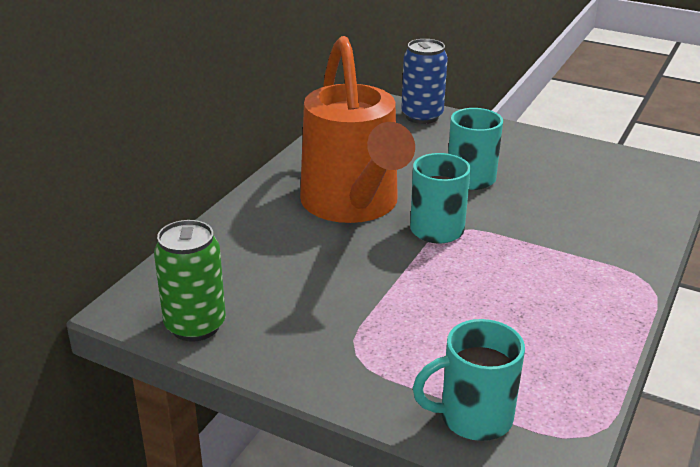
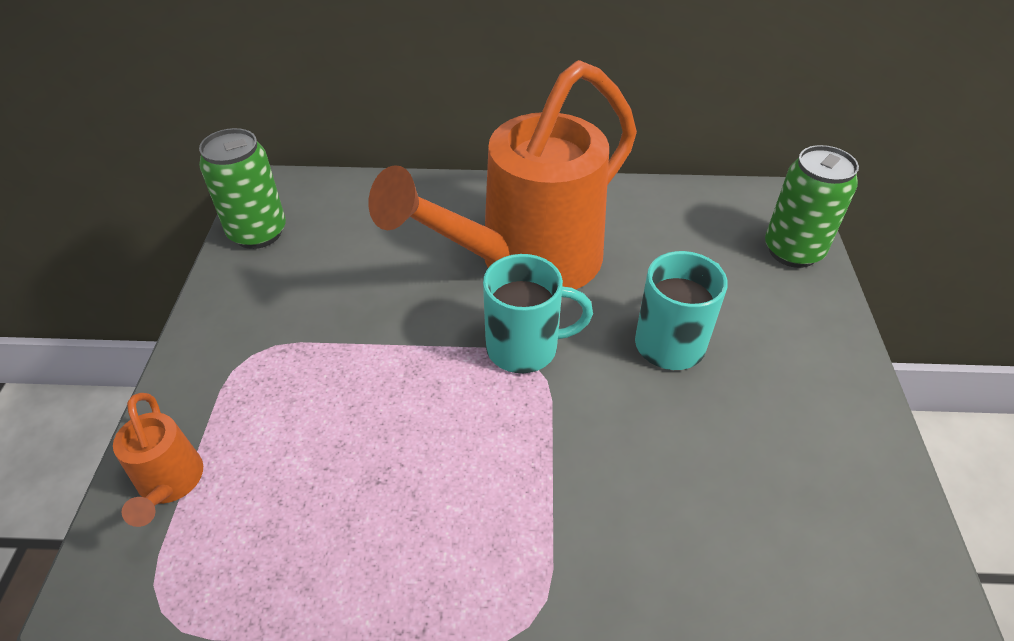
camera: 65 degrees right, 15 degrees up
blue can [401,39,448,124] -> green can [765,145,859,268]
turquoise mug [413,319,525,441] -> orange watering can [113,393,203,527]

